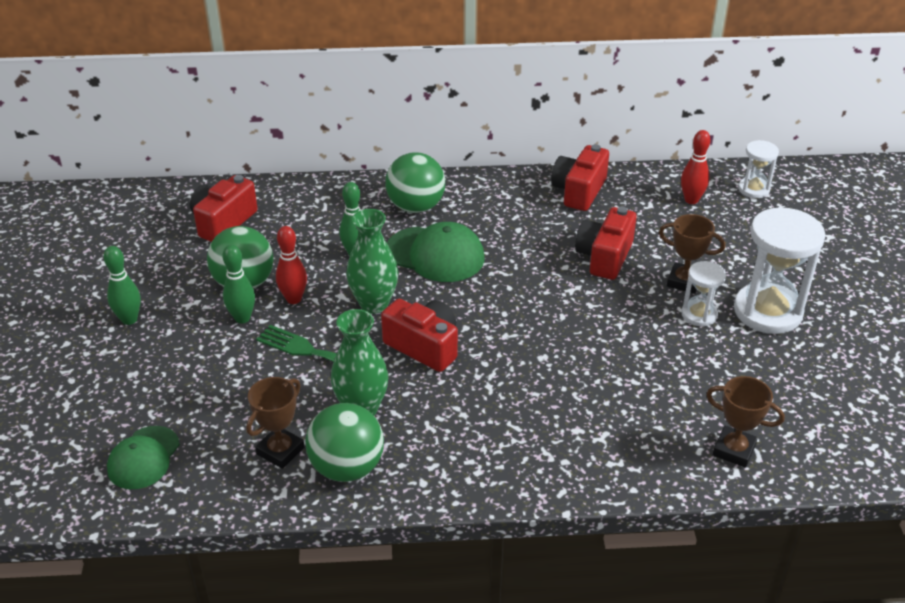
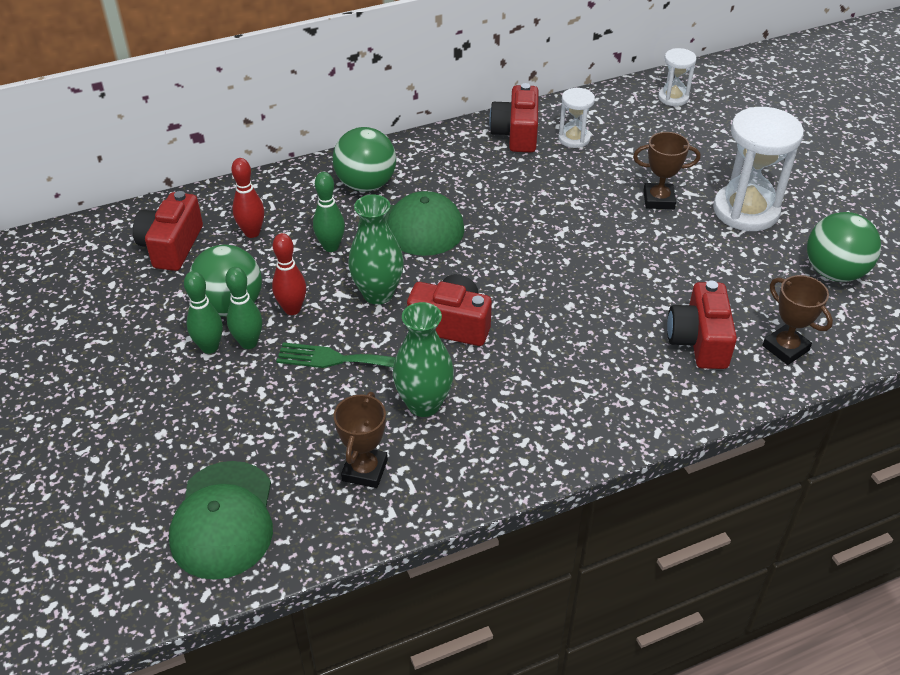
camera: 20 degrees left, 5 degrees up
green bowling pin [104,246,141,325] -> green bowling pin moved to [184,271,223,354]
green cap [107,426,180,489] -> green cap [169,461,273,580], size x1.51
green ball [305,403,384,482] -> green ball moved to [807,212,881,282]
red camera [575,207,637,280] -> red camera moved to [667,281,737,369]
red bowling pin [681,130,710,204] -> red bowling pin moved to [231,158,264,238]
white hourglass [681,261,726,327] -> white hourglass moved to [558,88,595,148]
brown trophy [706,376,785,467] -> brown trophy turned 45 degrees clockwise [762,275,833,365]

